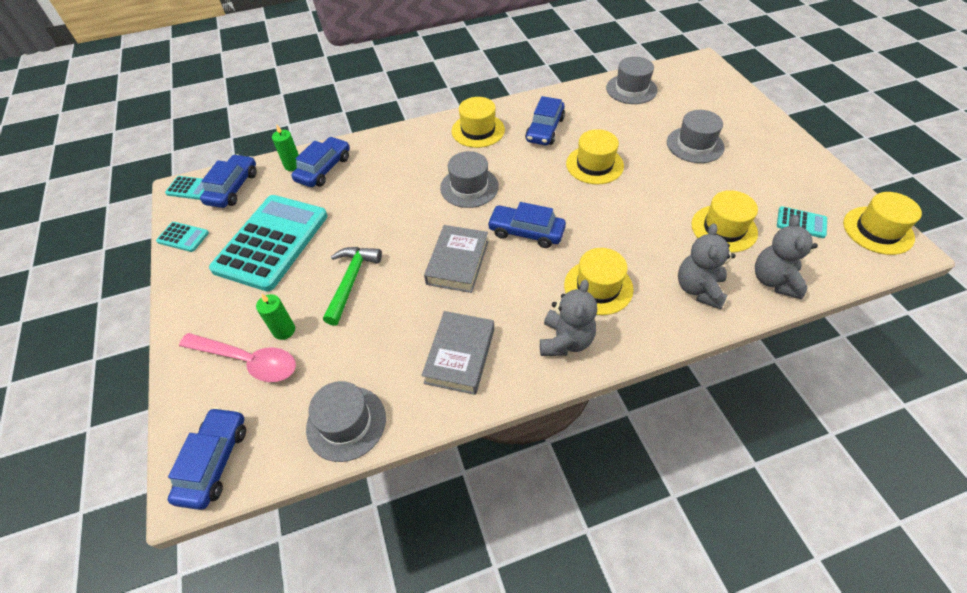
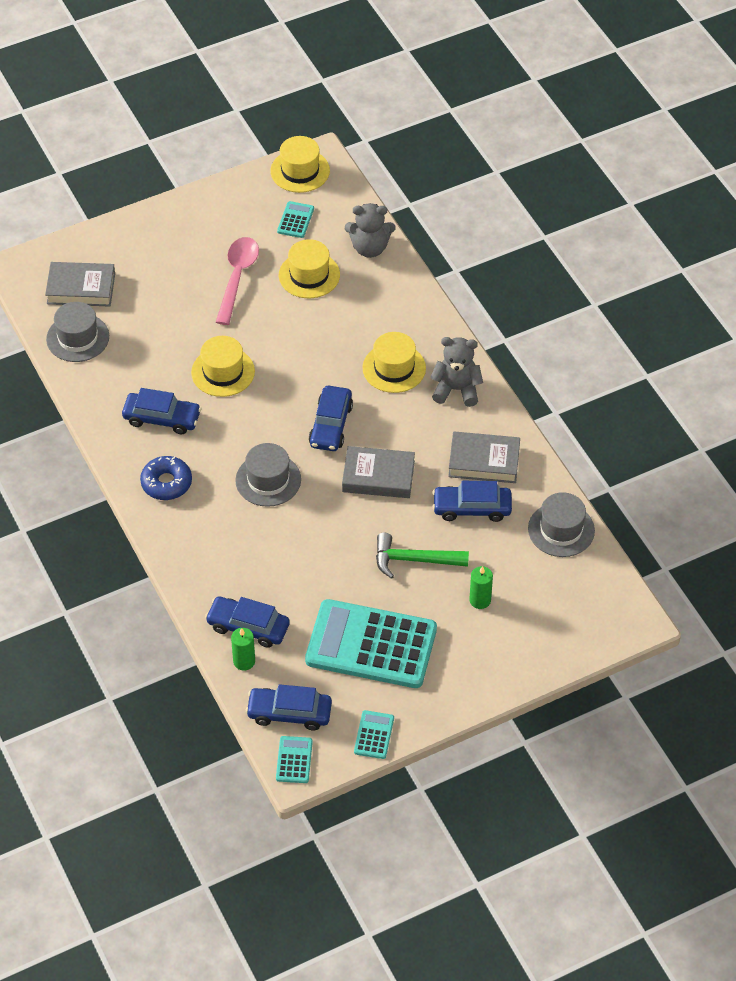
camera: 100 degrees left, 0 degrees up
blue car [167,407,246,510] -> blue car moved to [433,481,512,522]
pink spoon [179,333,296,382] -> pink spoon moved to [216,237,259,325]
yellow hat [452,97,505,148] -> blue donut [140,456,192,500]
grey hat [667,110,725,163] -> none
grey teddy bear [678,223,736,309] -> none
none -> grey book [45,262,115,307]

